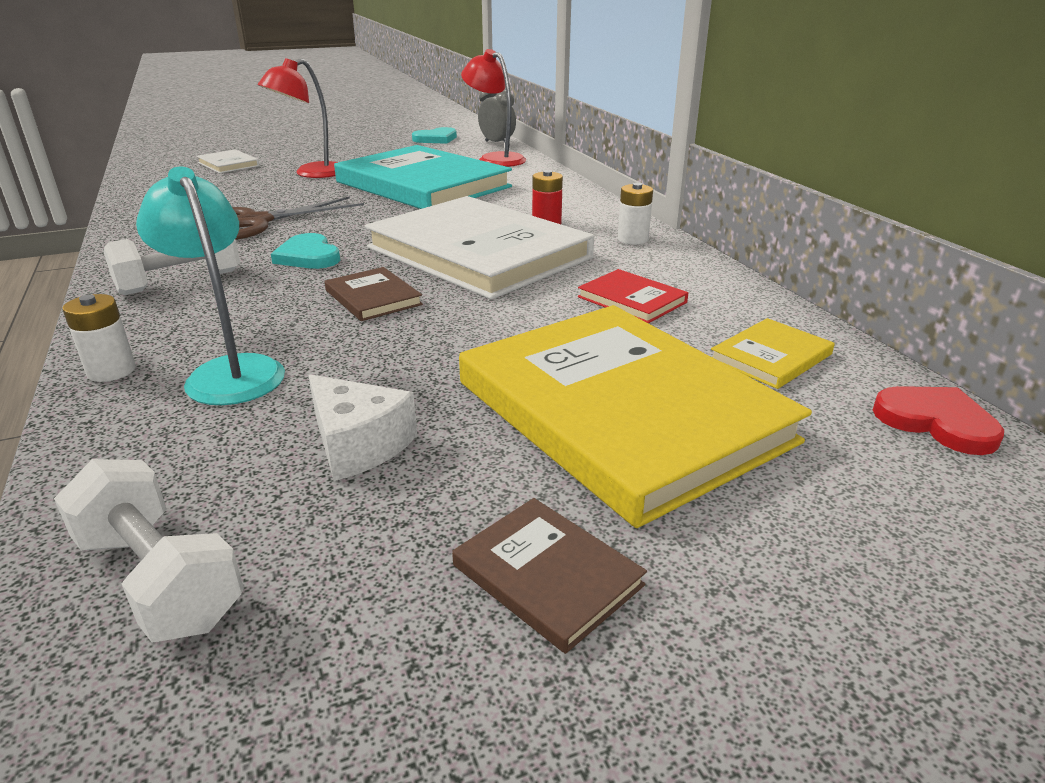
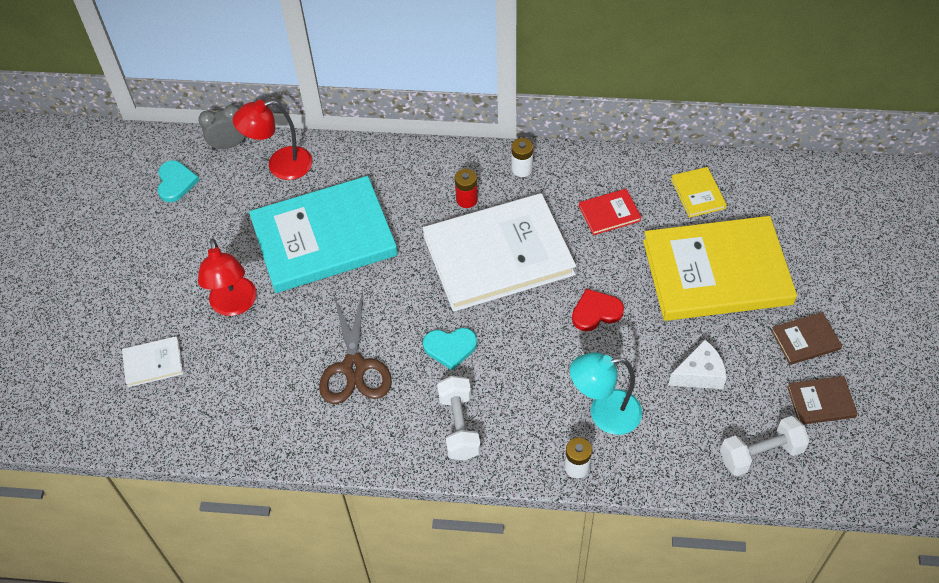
camera: 60 degrees left, 25 degrees up
brown book [325,267,423,321] -> brown book moved to [787,376,858,425]
red heart [873,386,1004,455] -> red heart moved to [572,289,624,331]

